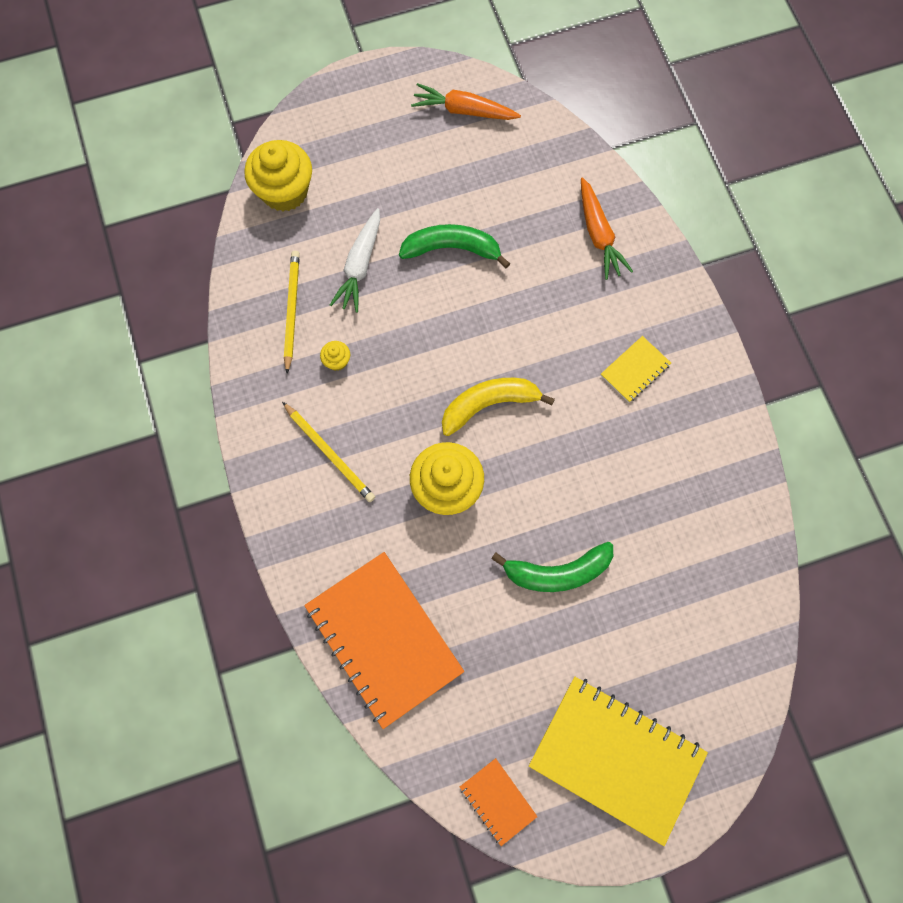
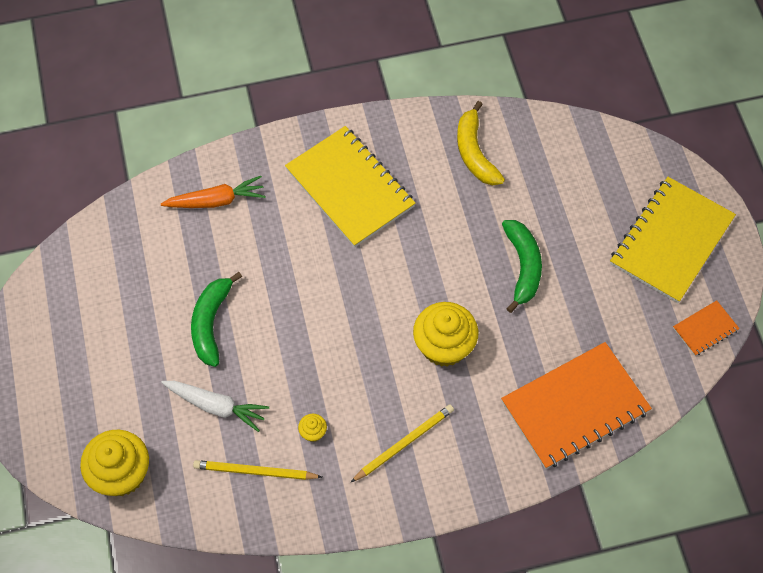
camera: 85 degrees left, 10 degrees down
orange carrot [411,83,521,120] -> none
yellow banana [442,378,555,436] -> yellow banana moved to [457,101,505,185]
yellow notebook [601,336,671,402] -> yellow notebook [285,126,415,247], size x2.19

